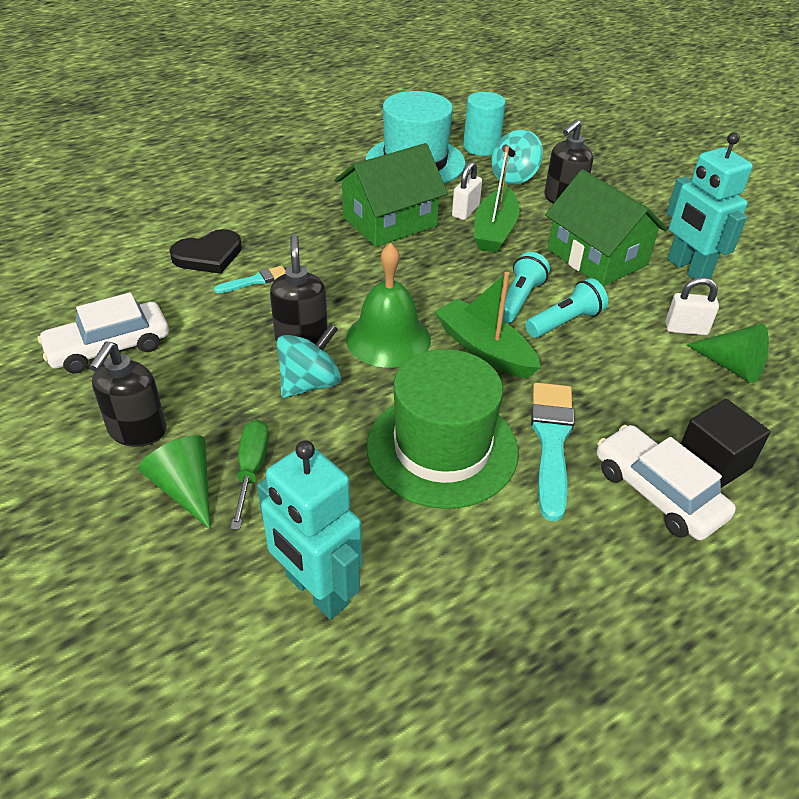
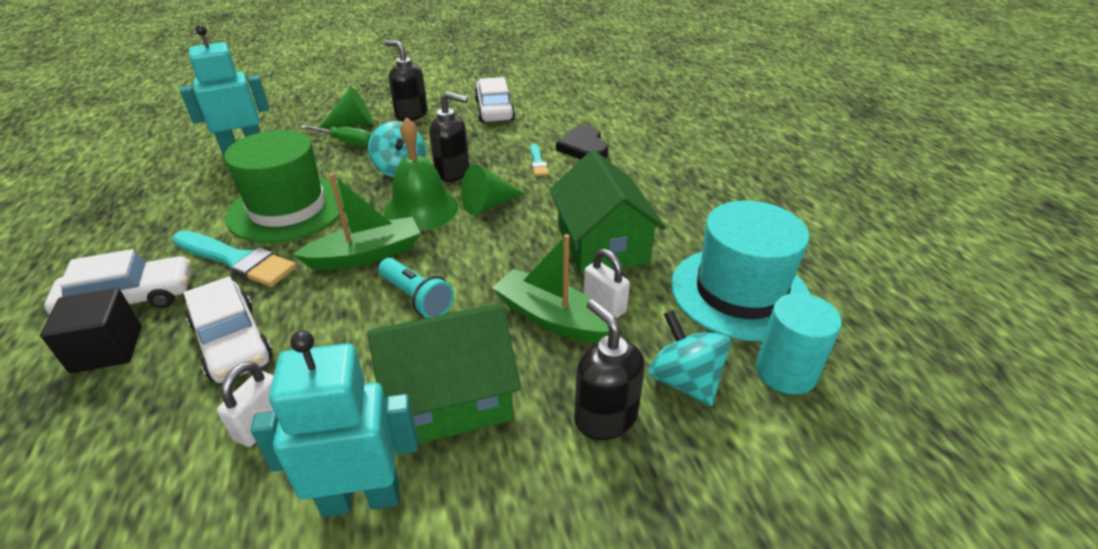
camera: 110 degrees right, 5 degrees down
turquoise flashlight [525,278,608,338] -> none
green cone [686,324,769,383] -> green cone moved to [461,164,525,215]
none -> white car [184,277,273,383]

